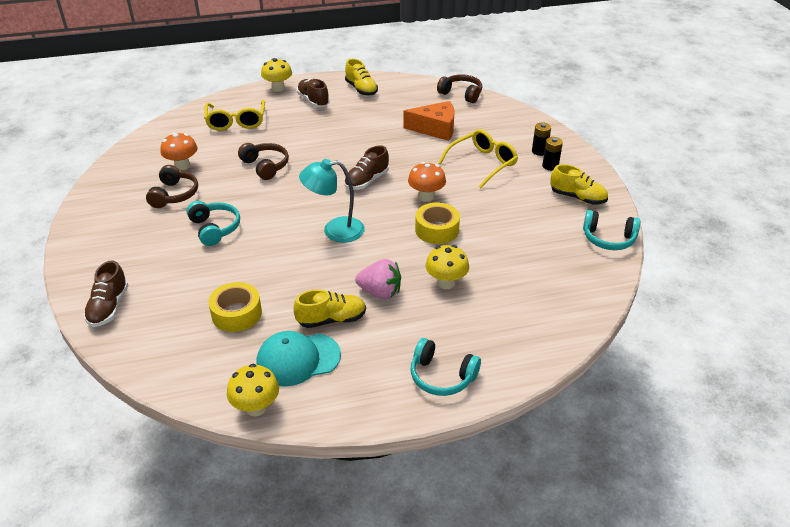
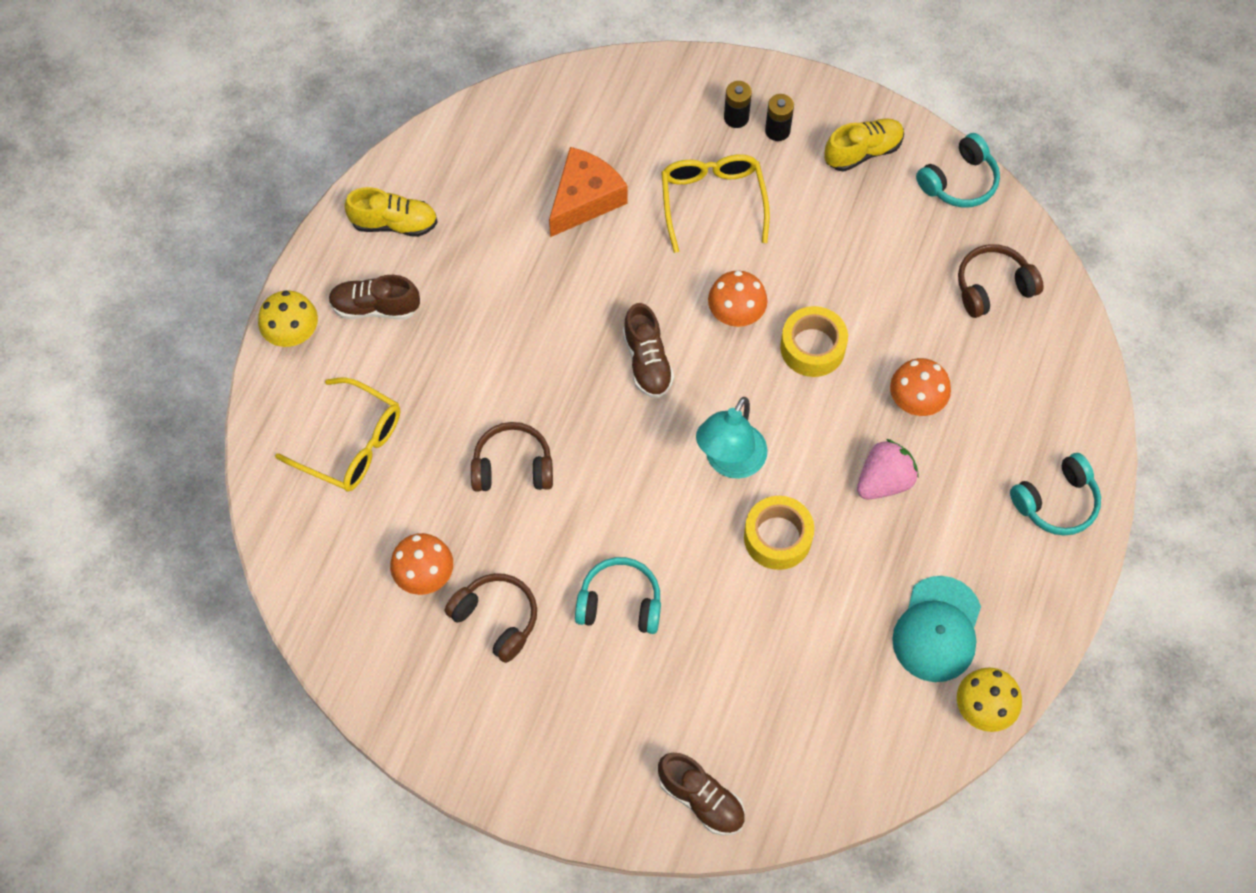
camera: 55 degrees left, 25 degrees up
yellow tape [208,282,262,332] -> yellow tape moved to [744,496,814,570]
yellow shoe [293,289,366,328] -> none
yellow mushroom [425,245,469,289] -> orange mushroom [890,358,951,416]
brown headphones [437,74,482,103] -> brown headphones moved to [958,244,1044,318]

